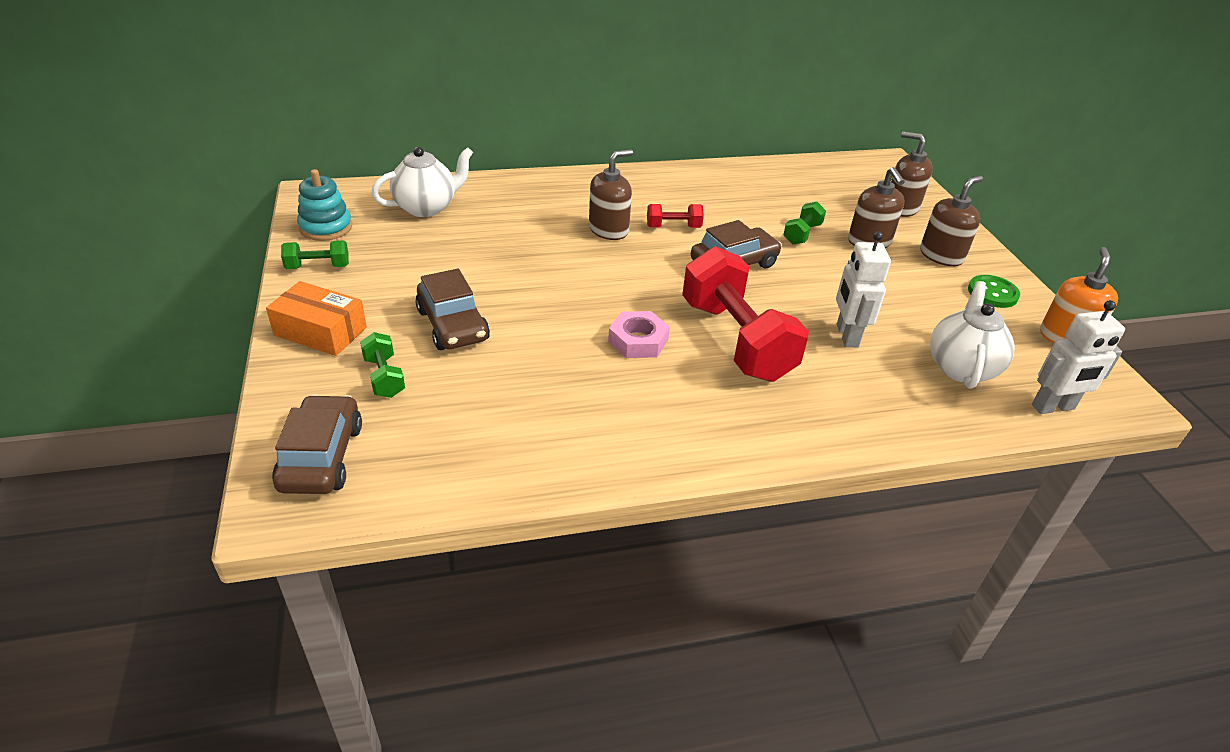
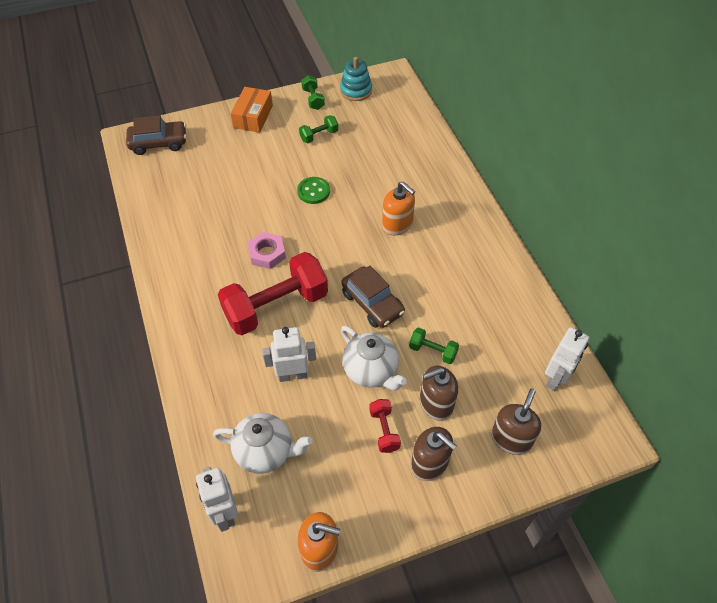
camera: 85 degrees right, 15 degrees up
green dumbbell [360,332,405,398] -> green dumbbell moved to [299,115,338,143]
white teapot [372,147,473,217] -> white teapot moved to [341,326,407,390]
brown car [415,269,490,350] -> none
brown soap dispenser [589,149,633,240] -> orange soap dispenser [382,181,415,235]
red dumbbell [647,204,704,228] -> red dumbbell moved to [369,399,401,453]
green button [968,275,1020,308] -> green button moved to [297,177,330,204]
none -> white robot [545,327,589,391]

